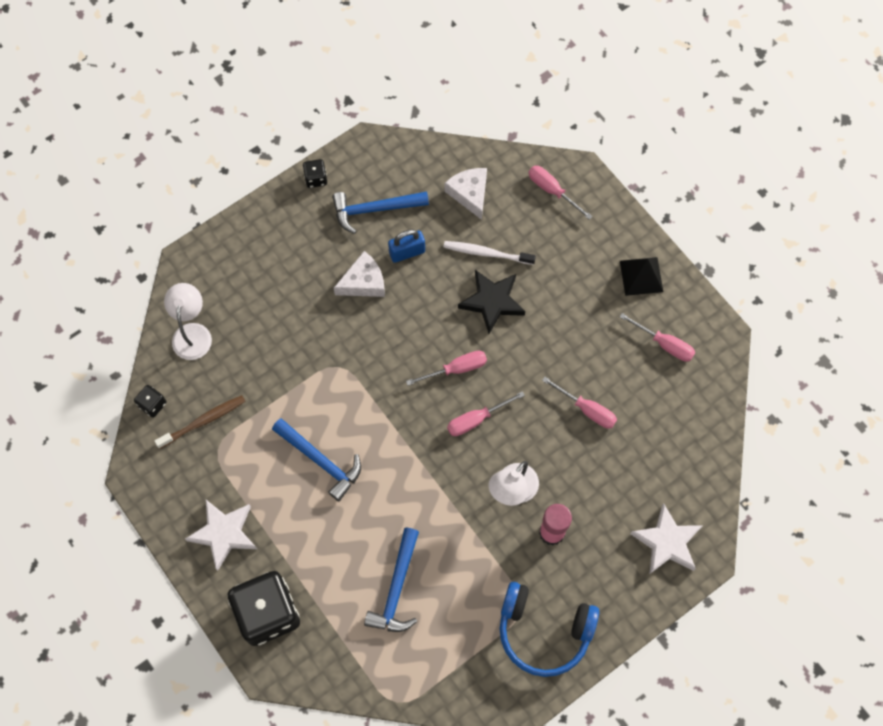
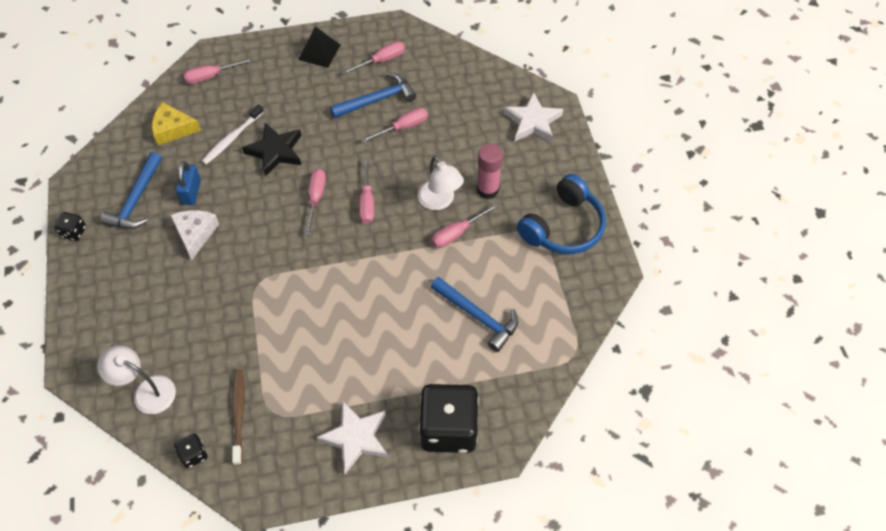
camera: 65 degrees left, 10 degrees down
blue hammer [272,418,361,501] -> blue hammer moved to [330,73,416,118]
white cheese [444,168,487,220] -> yellow cheese [152,102,201,145]
none -> pink screwdriver [432,203,498,248]

